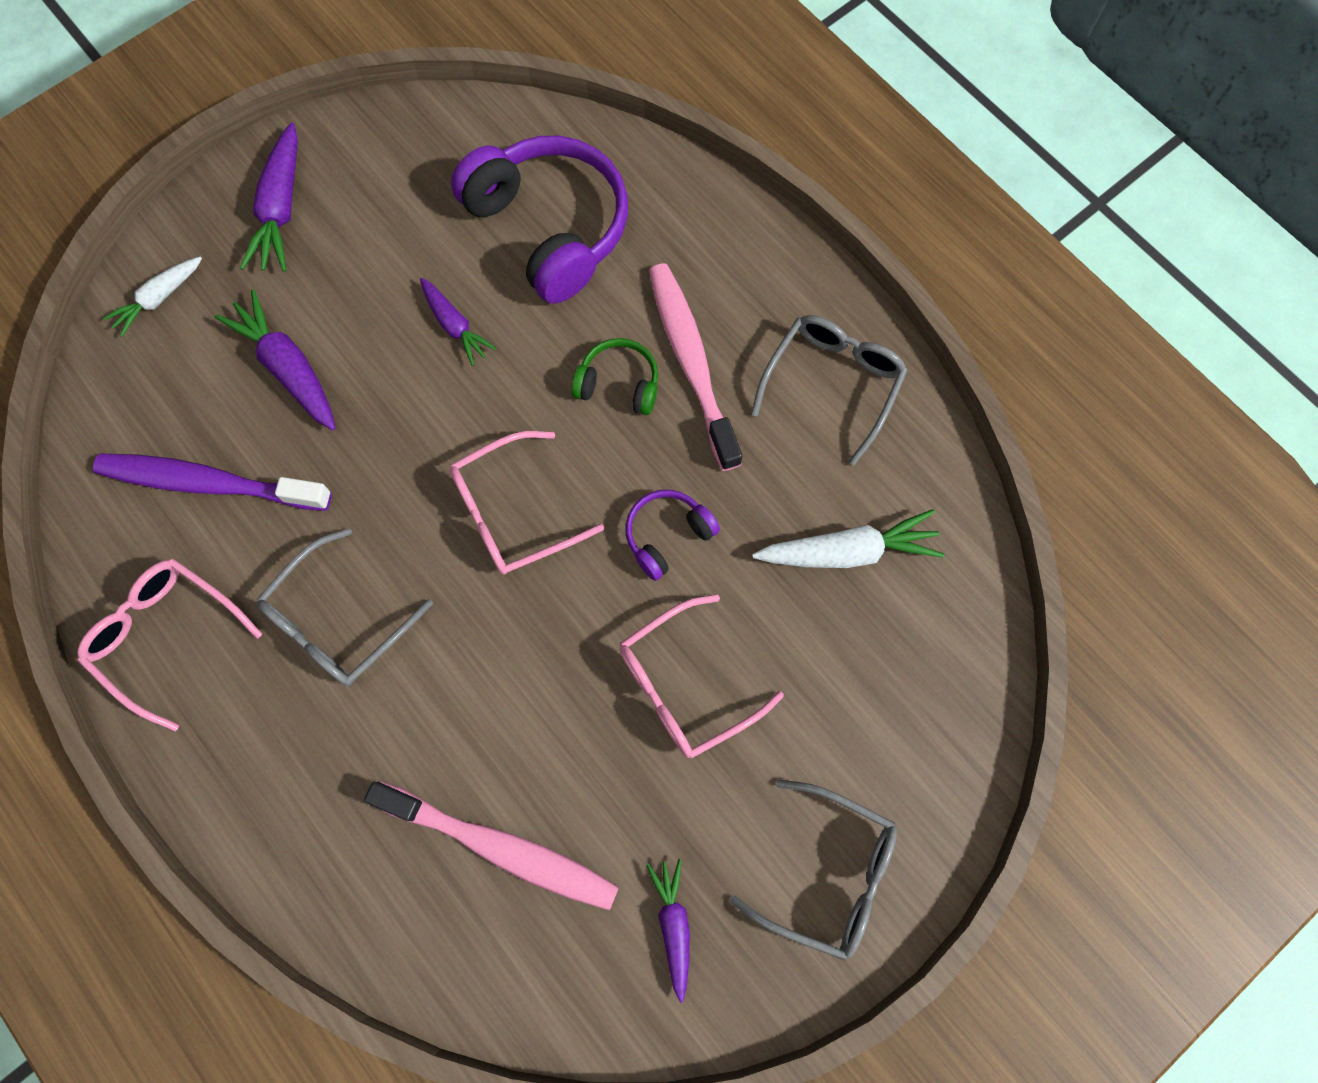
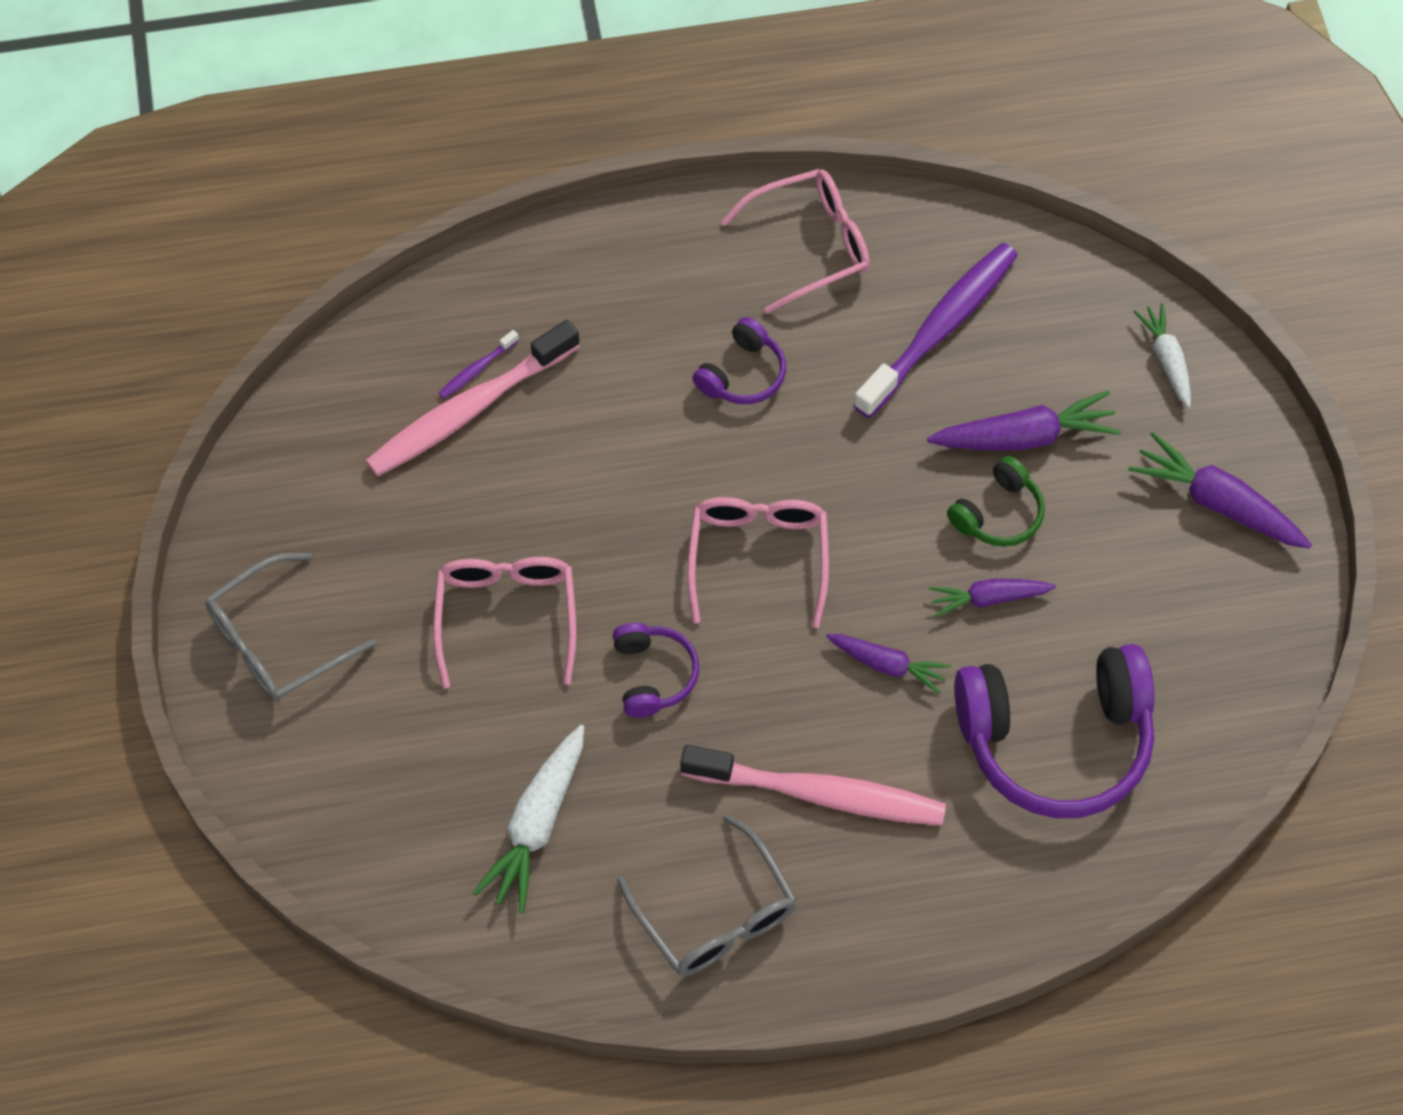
camera: 120 degrees right, 10 degrees down
grey glasses [256,528,433,686] -> purple headphones [692,317,786,404]
green headphones [571,338,658,415] -> green headphones moved to [947,456,1045,547]
purple carrot [647,859,690,1003] -> purple carrot moved to [826,634,951,694]
none -> purple toothbrush [439,330,519,399]

